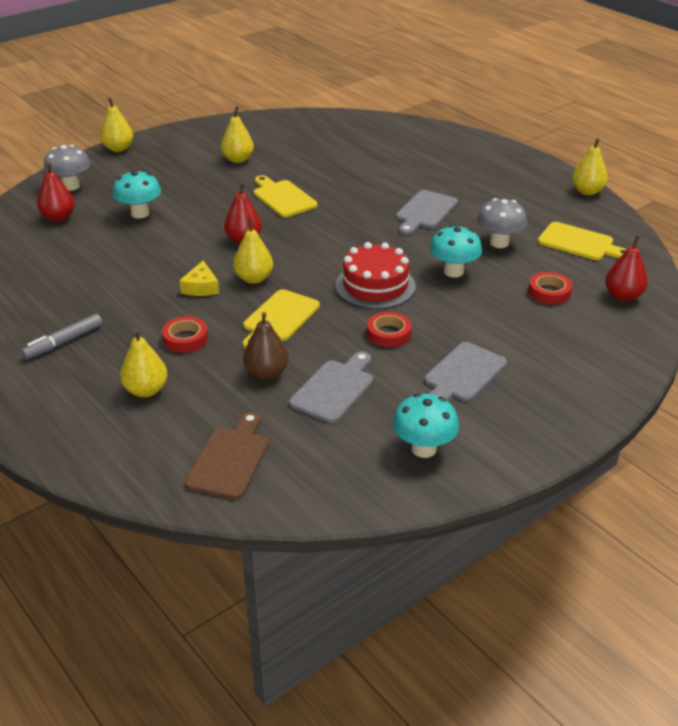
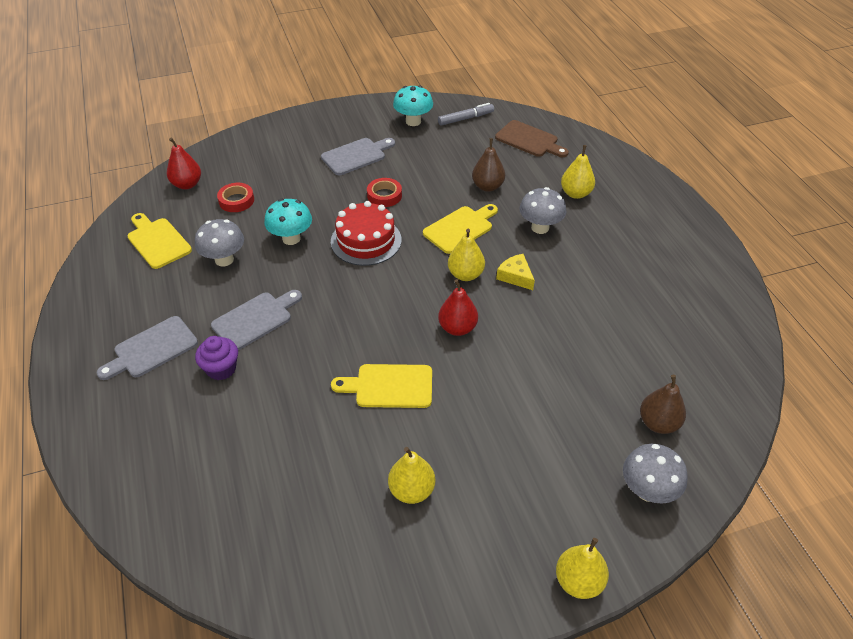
camera: 160 degrees left, 10 degrees up
grey marker [21,314,102,359] -> grey marker moved to [438,103,494,126]
red pear [37,162,75,222] -> brown pear [640,375,686,434]
turquoise mushroom [113,170,161,219] -> none
red tape [162,316,208,353] -> grey mushroom [519,187,567,234]
yellow cheese [179,260,219,296] -> yellow cheese turned 60 degrees counterclockwise [496,254,535,290]
brown cutting board [185,412,269,500] -> brown cutting board turned 90 degrees counterclockwise [495,120,569,157]
yellow cutting board [254,175,317,217] -> yellow cutting board turned 105 degrees clockwise [331,364,432,408]
grey cutting board [289,351,373,423] -> grey cutting board moved to [97,316,198,380]
yellow pear [572,138,608,195] -> none
none -> purple cupcake [195,336,238,380]

